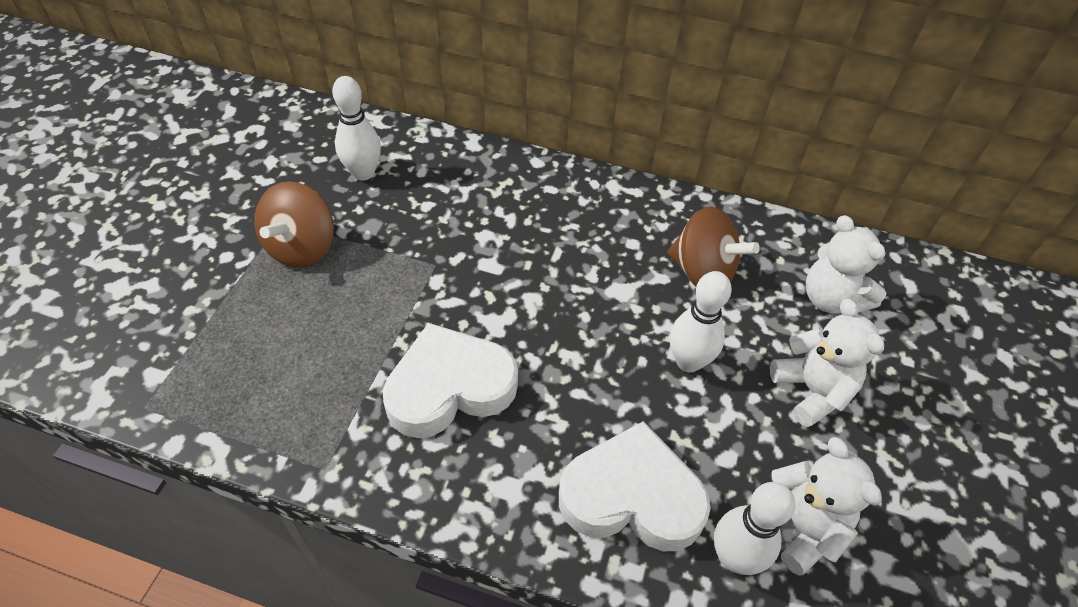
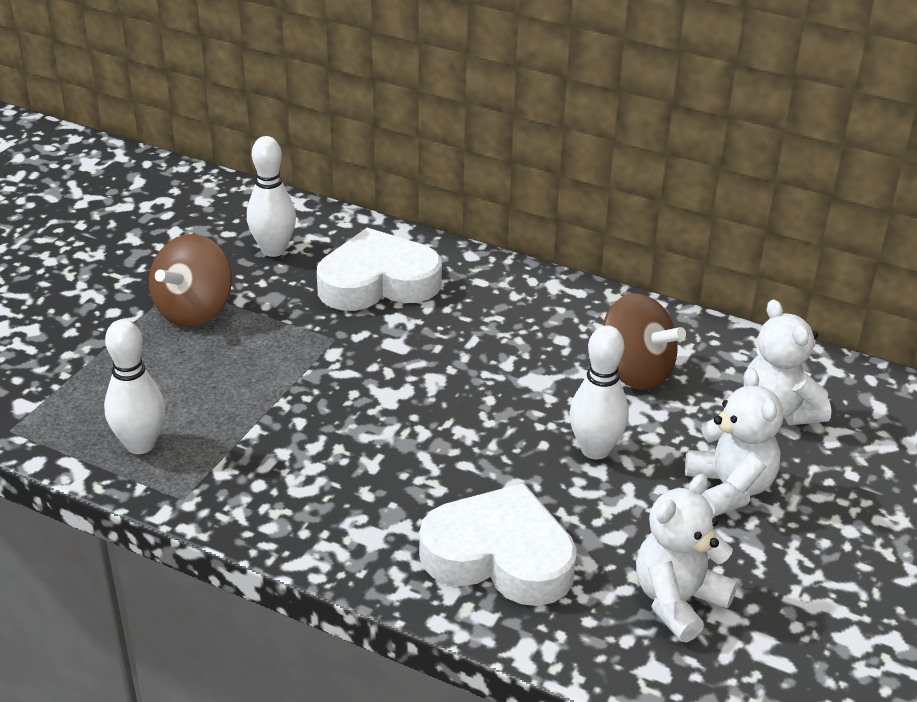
camera: 10 degrees right, 15 degrees down
white heart [383,323,518,438] -> white heart moved to [317,228,442,311]
white bowling pin [714,482,795,575] -> white bowling pin moved to [104,319,165,454]
white teddy bear [772,437,882,576] -> white teddy bear turned 120 degrees counterclockwise [636,474,738,643]

